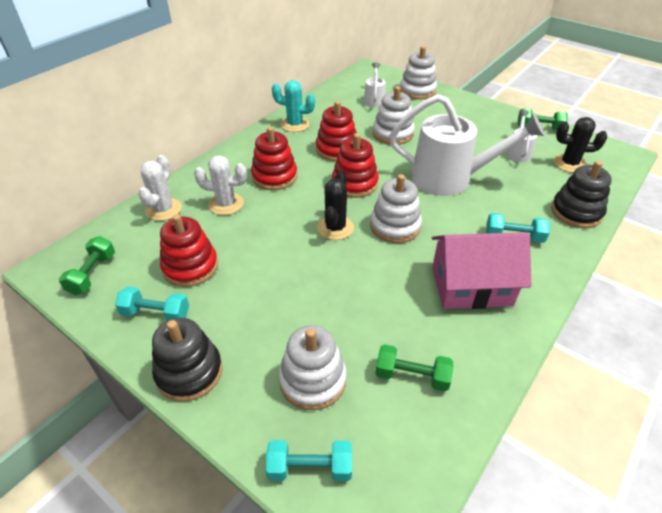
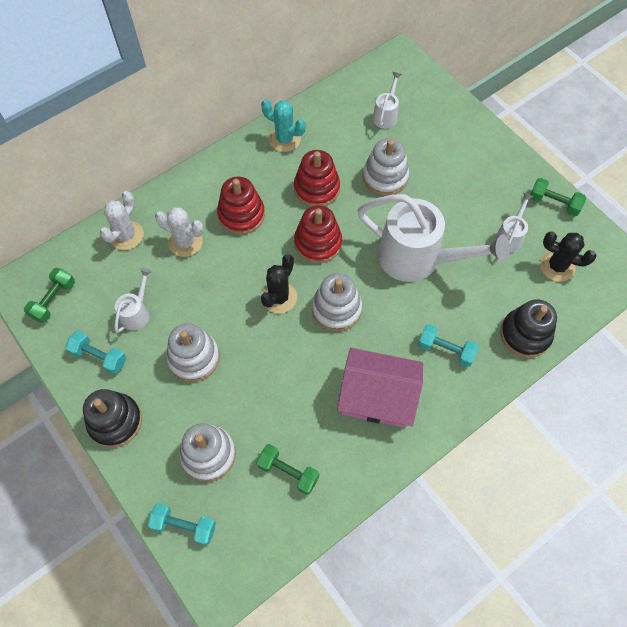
camera: 15 degrees right, 20 degrees up
red stacking toy [160,214,218,287] -> white watering can [115,268,152,333]
white stacking toy [400,46,437,99] -> white stacking toy moved to [166,323,220,382]

